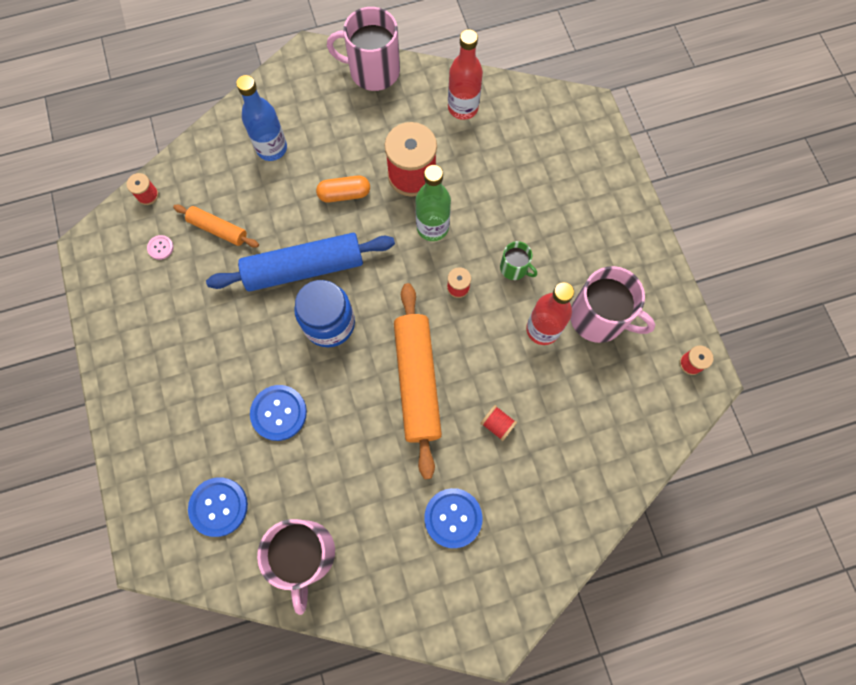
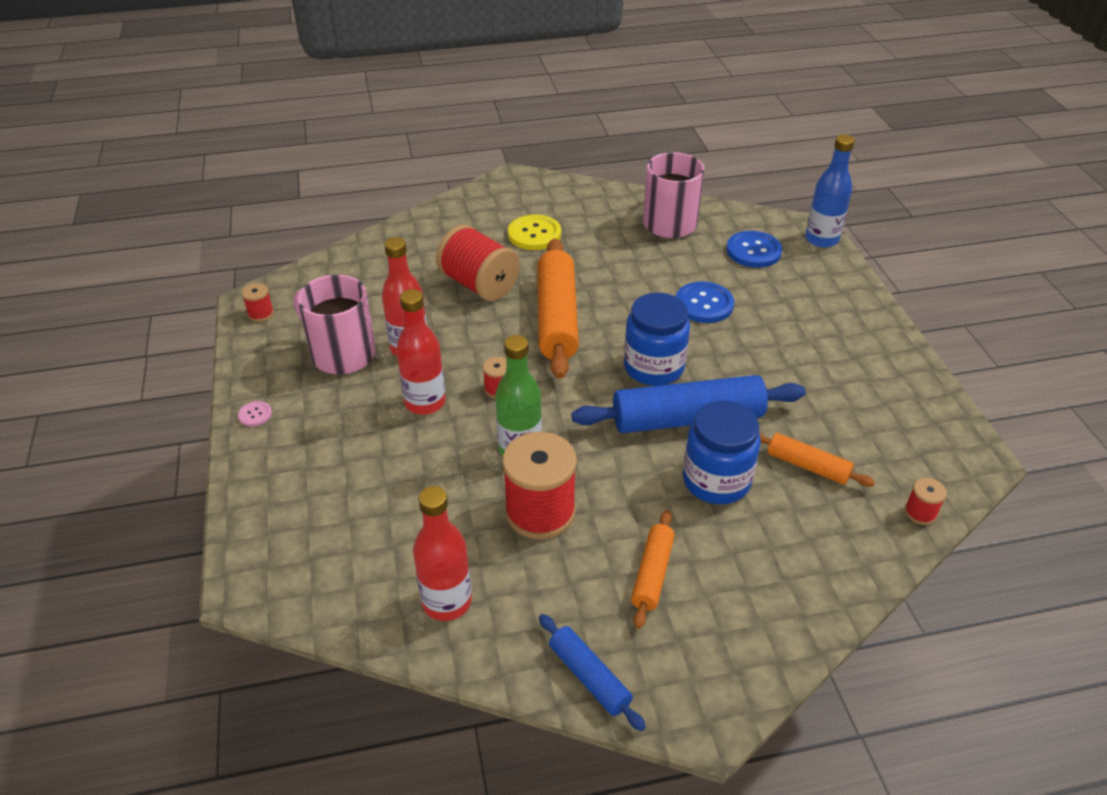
camera: 175 degrees left, 30 degrees down
pink button [147,235,173,260] -> pink button moved to [238,401,272,427]
blue bottle [236,75,287,161] -> blue bottle moved to [805,134,855,248]
orange capsule [316,175,370,202] -> none
pink mug [327,7,400,91] -> blue rolling pin [539,614,646,731]
blue button [424,488,483,548] -> yellow button [508,214,561,250]
red spool [480,405,517,441] -> red spool [436,224,520,301], size x2.24
green mug [500,241,537,280] -> red bottle [396,289,446,415]
none -> orange rolling pin [631,510,675,629]
none -> blue jar [683,401,761,504]

